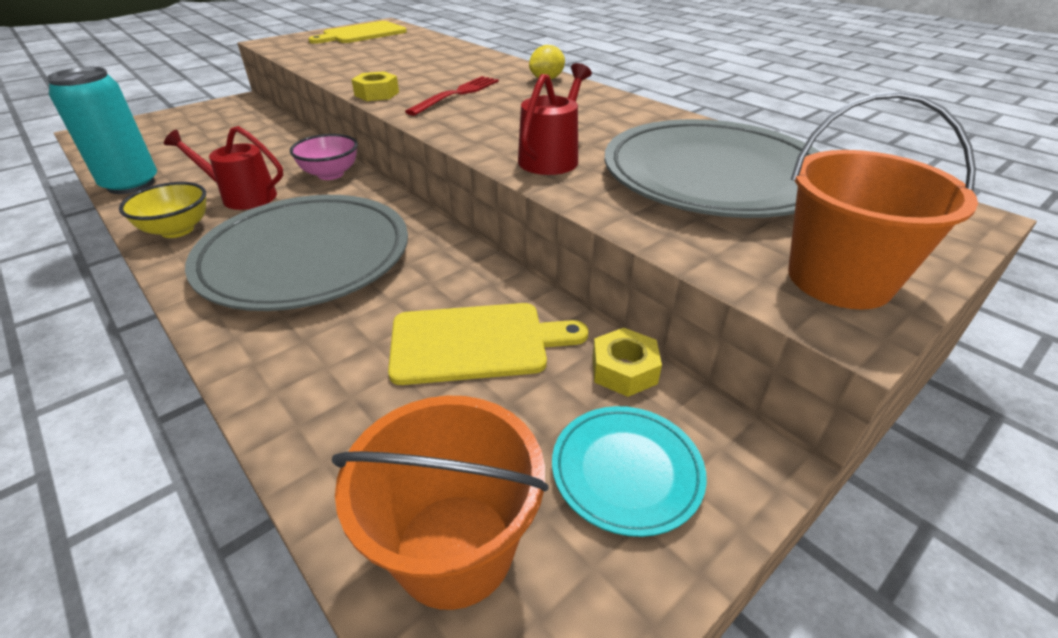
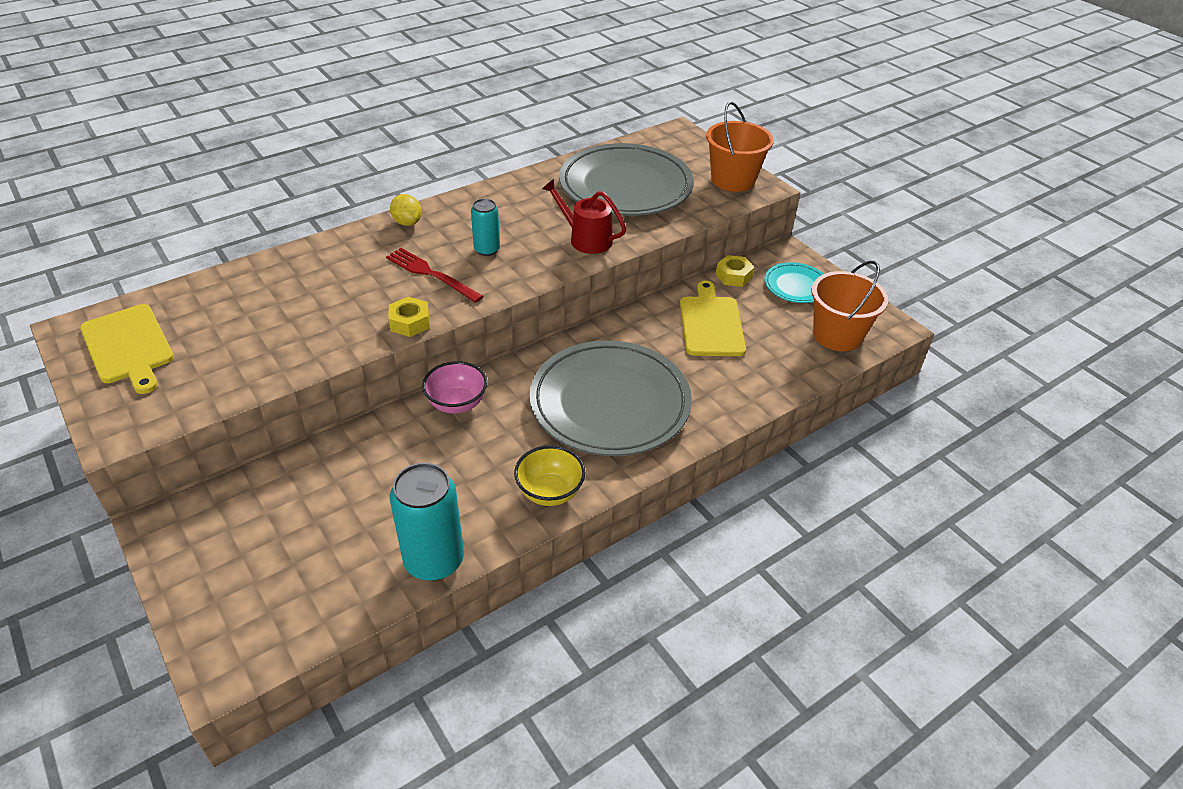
camera: 85 degrees left, 5 degrees up
red watering can [164,126,283,210] -> none
none -> turquoise can [471,199,500,256]

